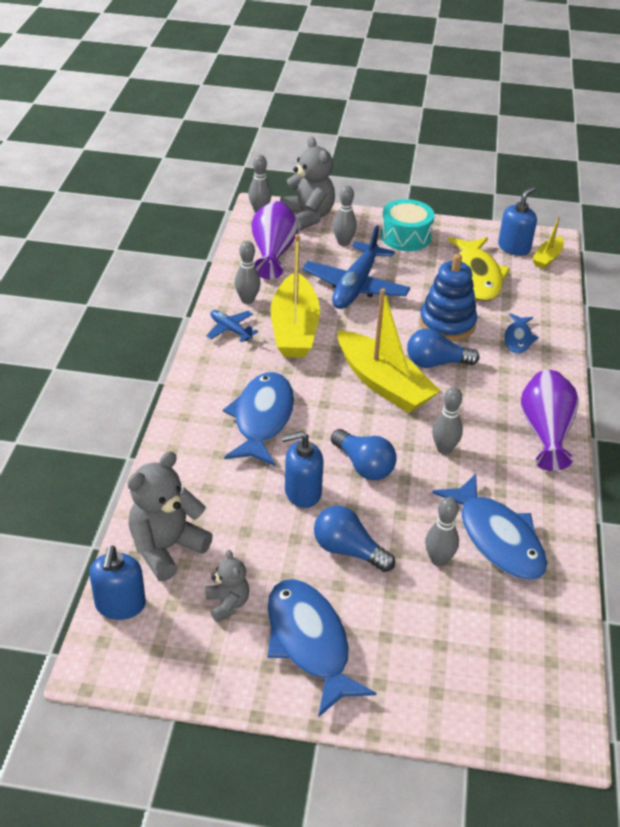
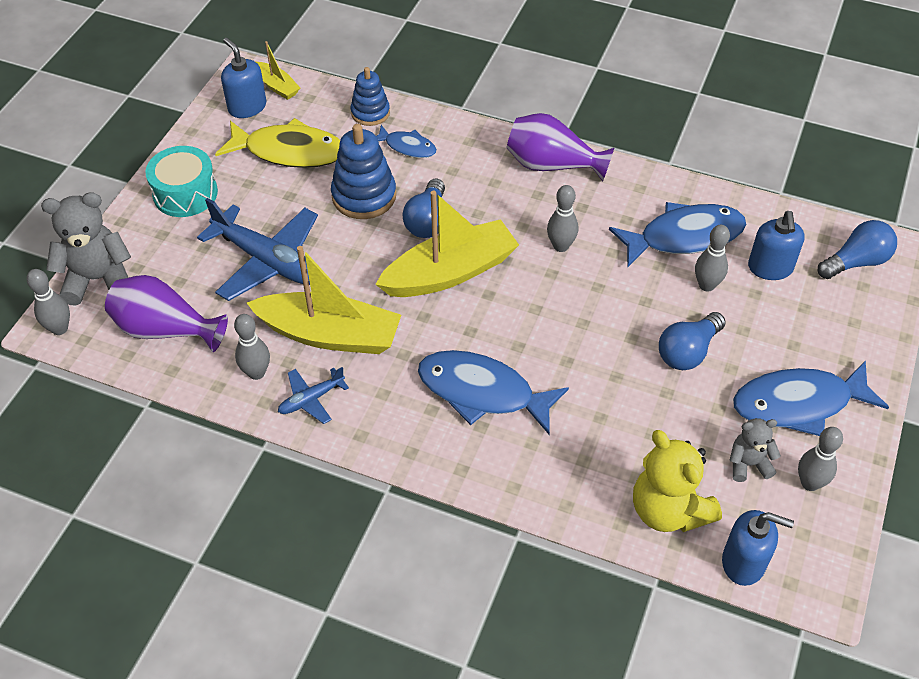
camera: 75 degrees left, 10 degrees up
grey teddy bear [128,451,213,581] -> yellow teddy bear [633,430,722,532]
blue soap dispenser [282,431,324,508] -> blue soap dispenser moved to [748,211,805,280]
blue light bulb [331,429,397,480] -> blue light bulb moved to [818,220,897,279]
grey bowling pin [333,186,357,246] -> grey bowling pin moved to [798,427,843,491]
none -> blue stacking toy [351,67,390,126]

